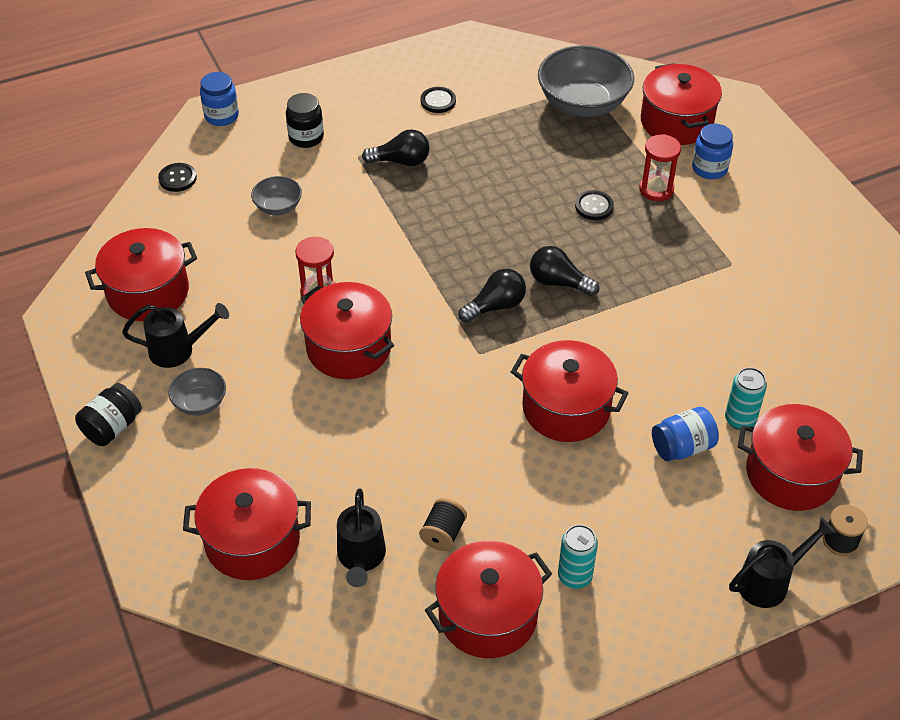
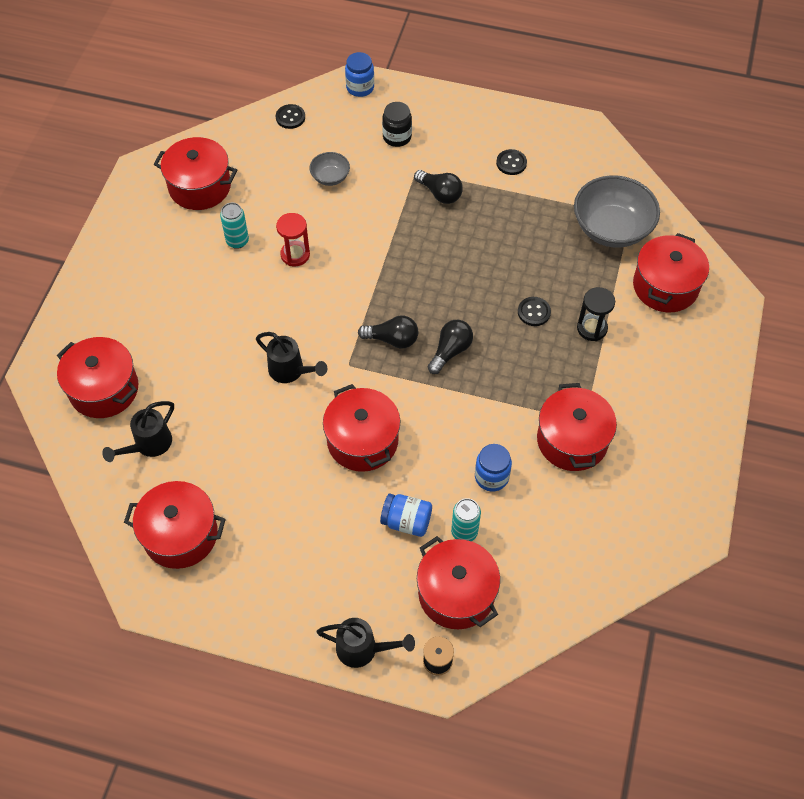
camera: 40 degrees right, 10 degrees up
black jar [75,383,142,446] -> none
black watering can [122,303,229,368] -> black watering can moved to [256,332,327,383]
grey bowl [169,368,226,416] -> none
red pot [300,282,394,379] -> red pot moved to [537,383,617,471]
black spool [419,498,467,551] -> none
black light bulb [530,246,599,296] -> black light bulb turned 60 degrees clockwise [428,320,473,374]
turquoise can [558,525,598,589] -> turquoise can moved to [220,203,249,249]
red hourglass [639,134,681,201] -> black hourglass [577,287,615,341]
blue jar [692,124,733,179] -> blue jar moved to [475,444,512,492]

